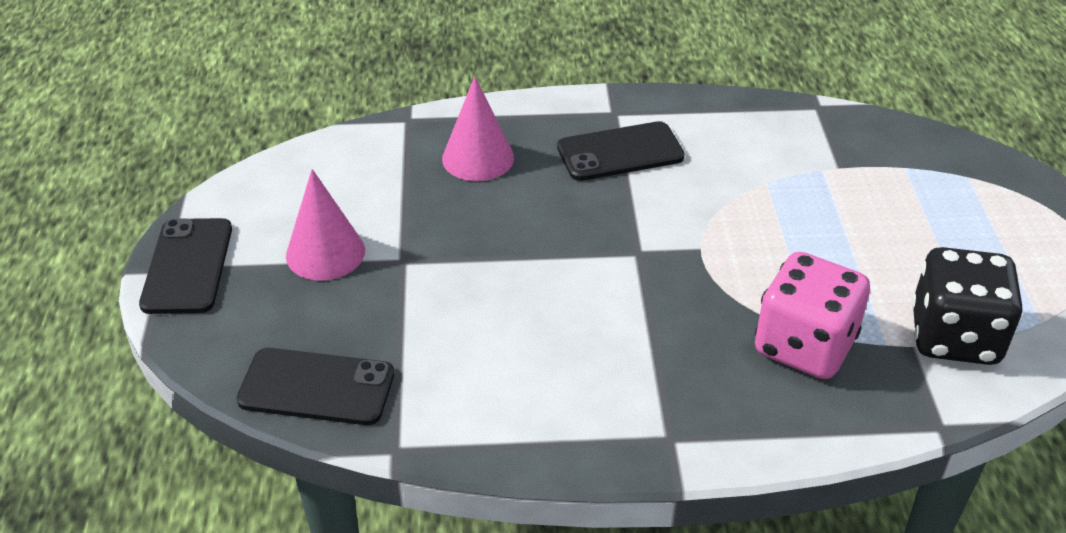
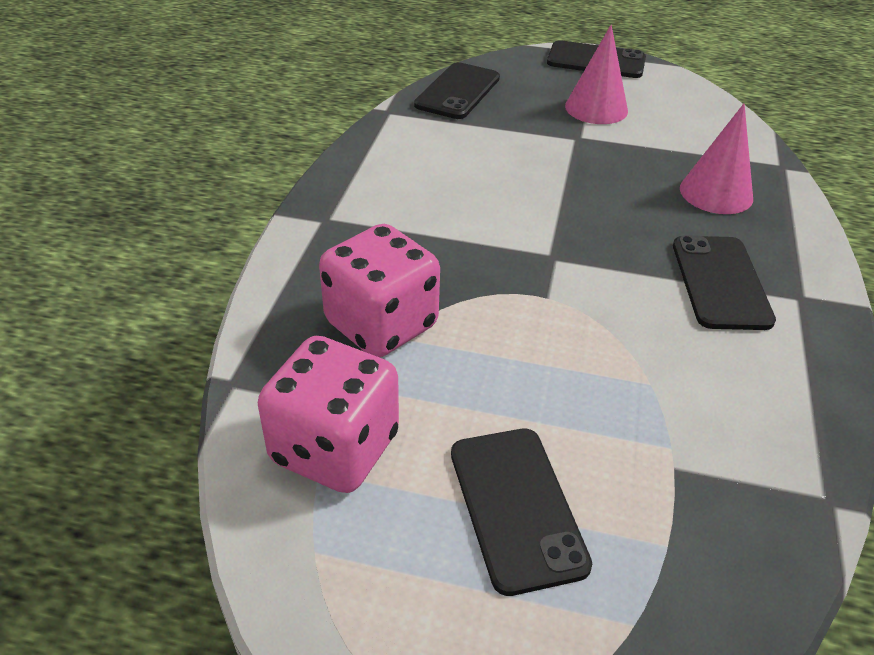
camera: 105 degrees right, 0 degrees up
black dice [912,247,1022,365] -> pink dice [258,336,399,493]
none -> black phone [451,429,592,596]

